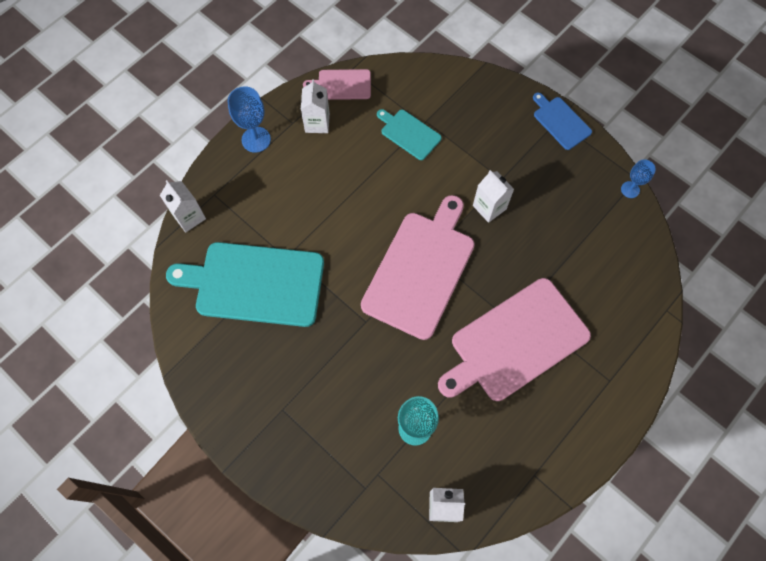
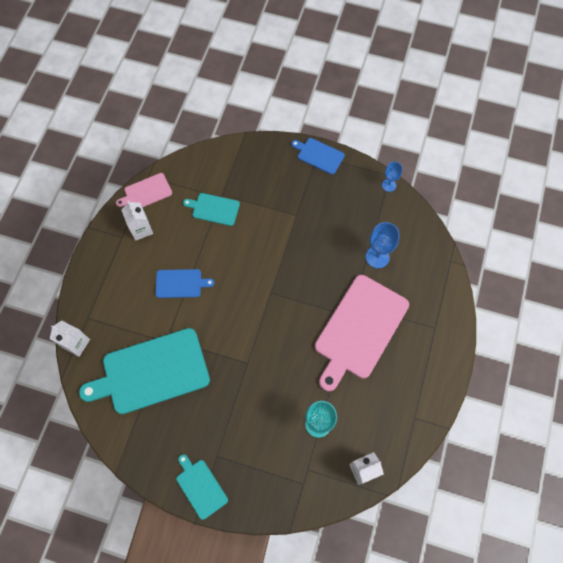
camera: 25 degrees left, 0 degrees up
blue goblet [228,86,271,153] -> blue goblet moved to [366,222,400,268]
pink cutting board [361,195,475,340] -> none
white carton [473,170,514,223] -> none
none -> blue cutting board [155,269,215,298]
none -> turquoise cutting board [176,454,228,520]

